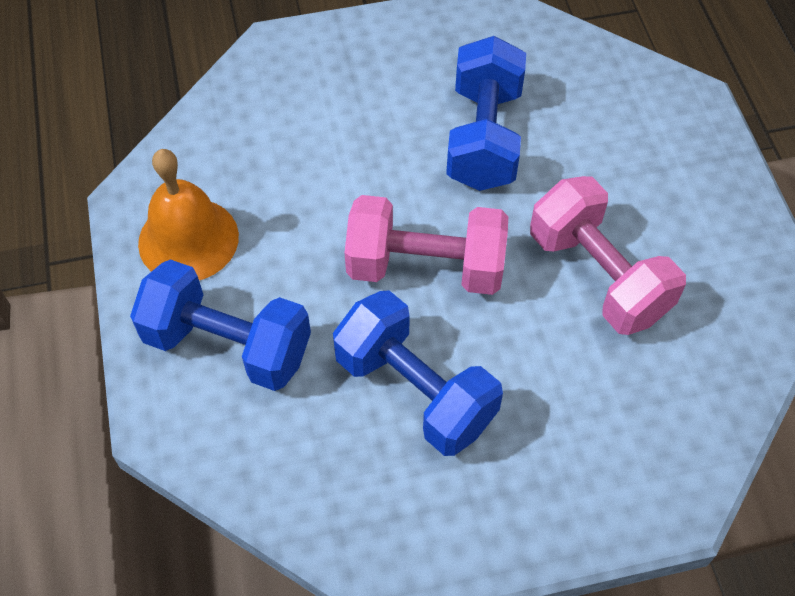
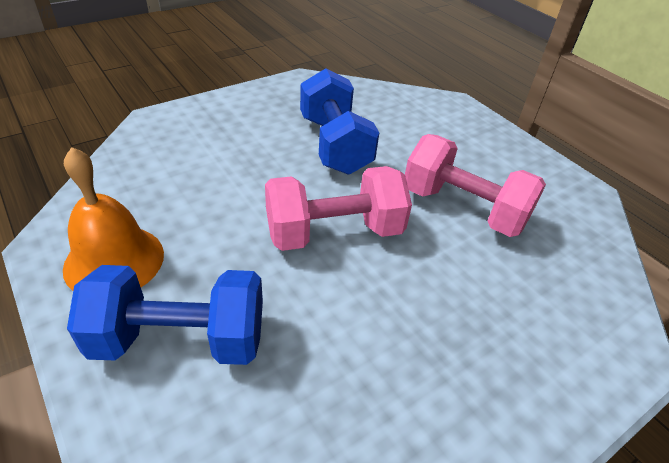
camera: 25 degrees left, 15 degrees down
blue dumbbell [333,290,503,456] -> none

